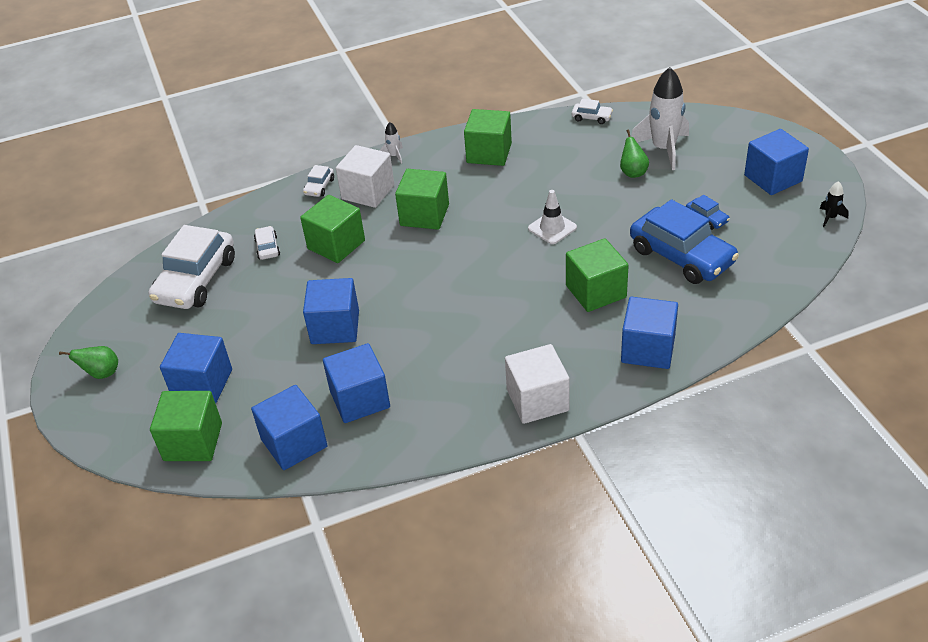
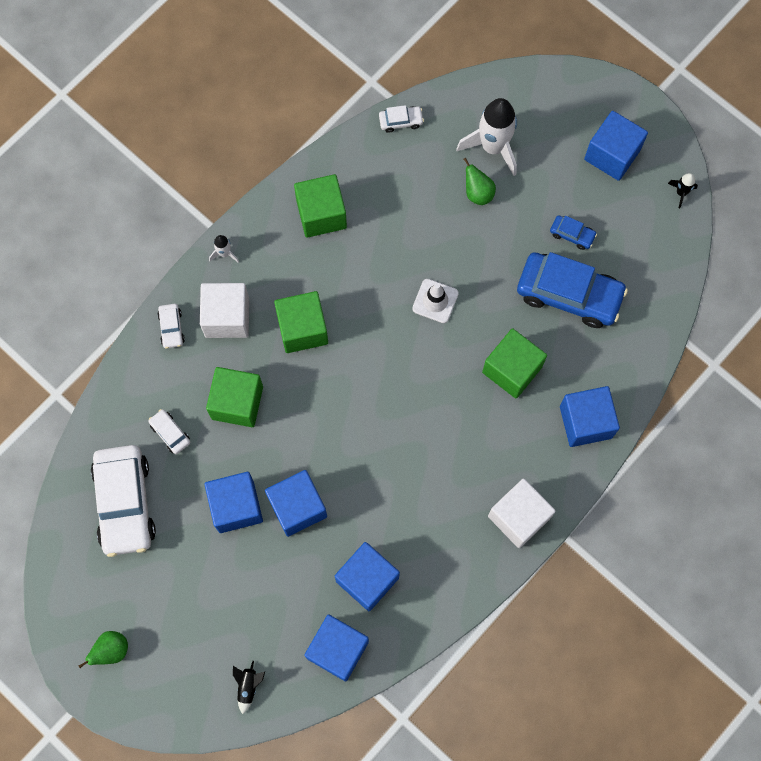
camera: 30 degrees left, 30 degrees up
green cube [150,391,222,461] -> black rocket [233,661,265,714]
blue cube [160,333,232,404] -> blue cube moved to [204,472,263,533]

